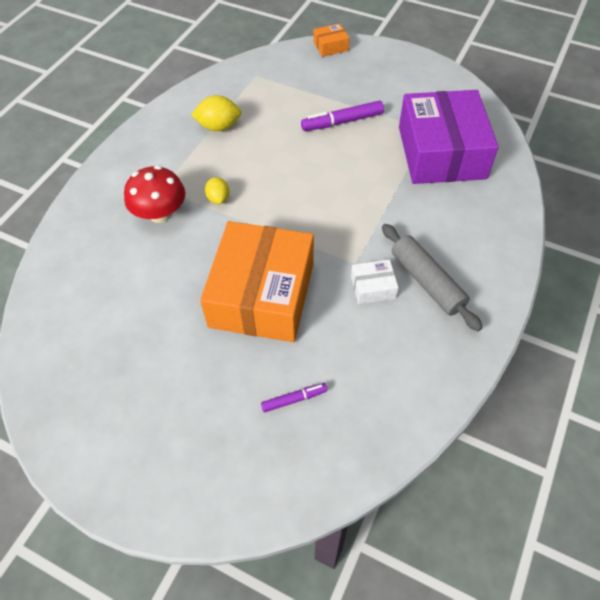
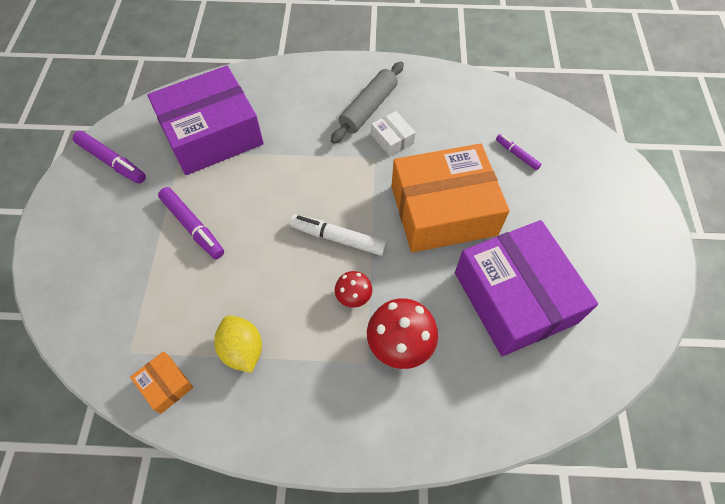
camera: 115 degrees left, 5 degrees up
yellow lemon [205,177,230,204] -> red mushroom [334,271,372,308]
orange box [314,23,350,57] -> orange box moved to [130,351,193,414]
none -> purple marker [73,131,146,183]
none -> white marker [290,214,387,256]
none -> purple box [455,220,598,356]

